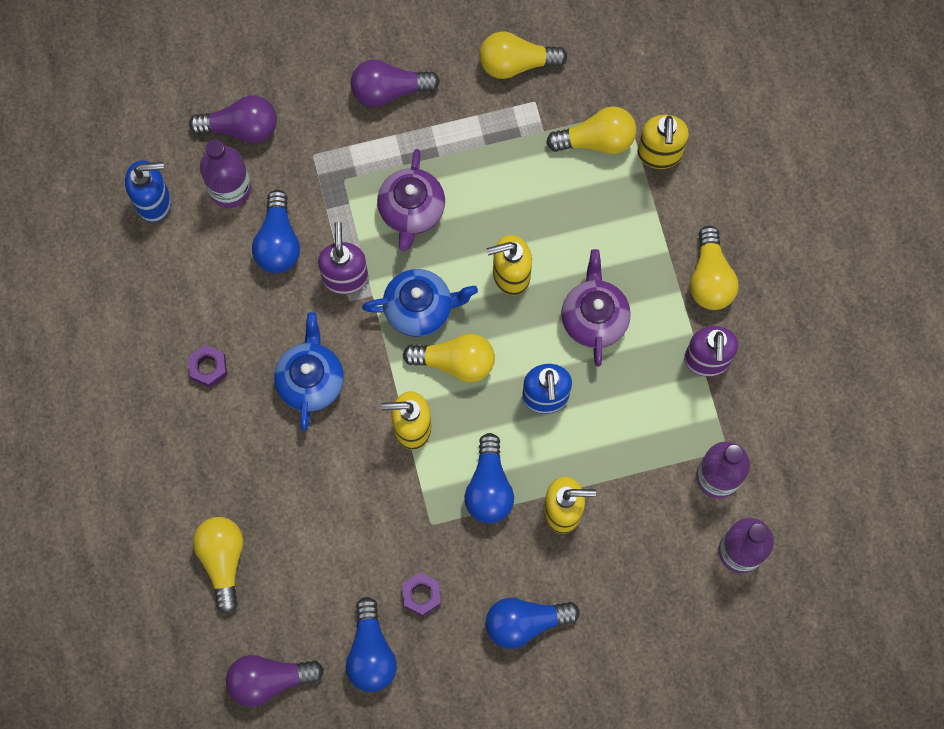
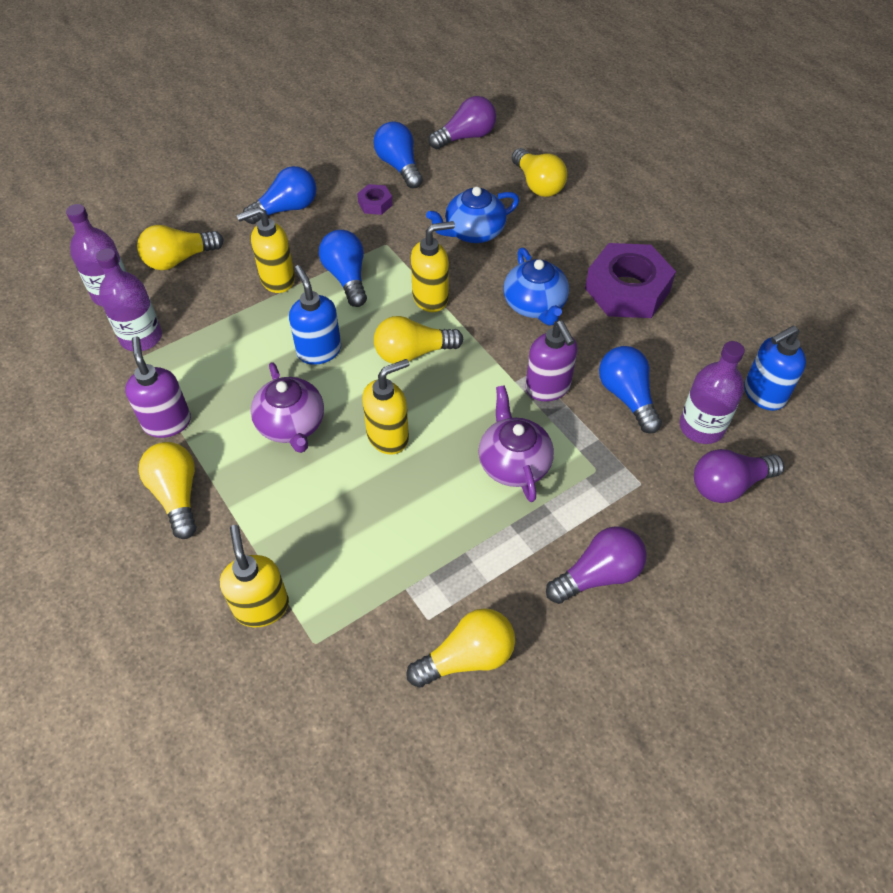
camera: 160 degrees right, 20 degrees down
purple nut [188,345,227,387] -> purple nut [585,243,676,318], size x2.24
blue teapot [362,269,478,337] -> blue teapot moved to [426,186,519,243]
yellow light bulb [546,106,637,154] -> yellow light bulb moved to [137,225,224,270]

